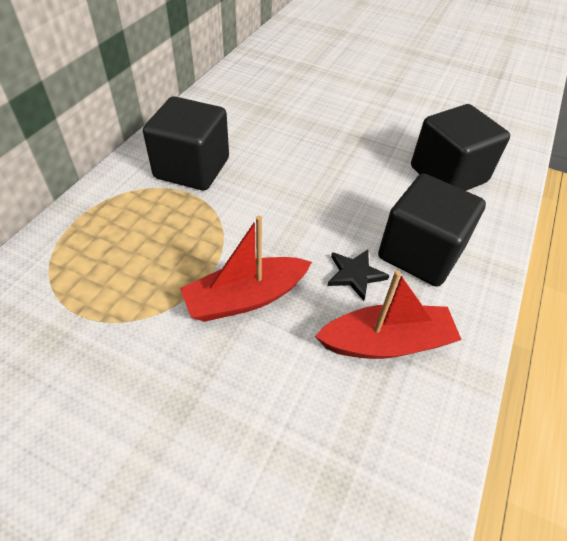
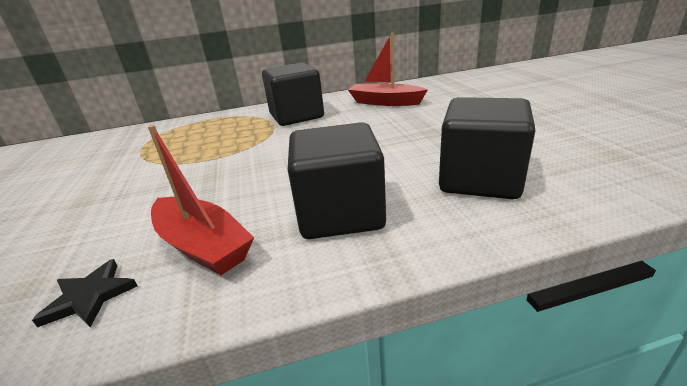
camera: 55 degrees right, 20 degrees down
red boat [180,216,312,322] -> red boat moved to [348,33,428,106]
black star [328,249,390,301] -> black star moved to [32,259,138,327]

